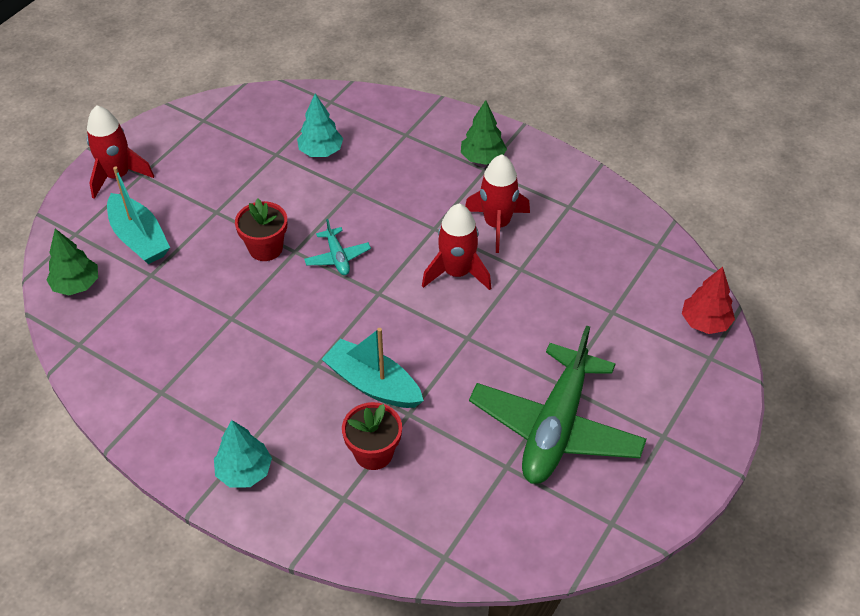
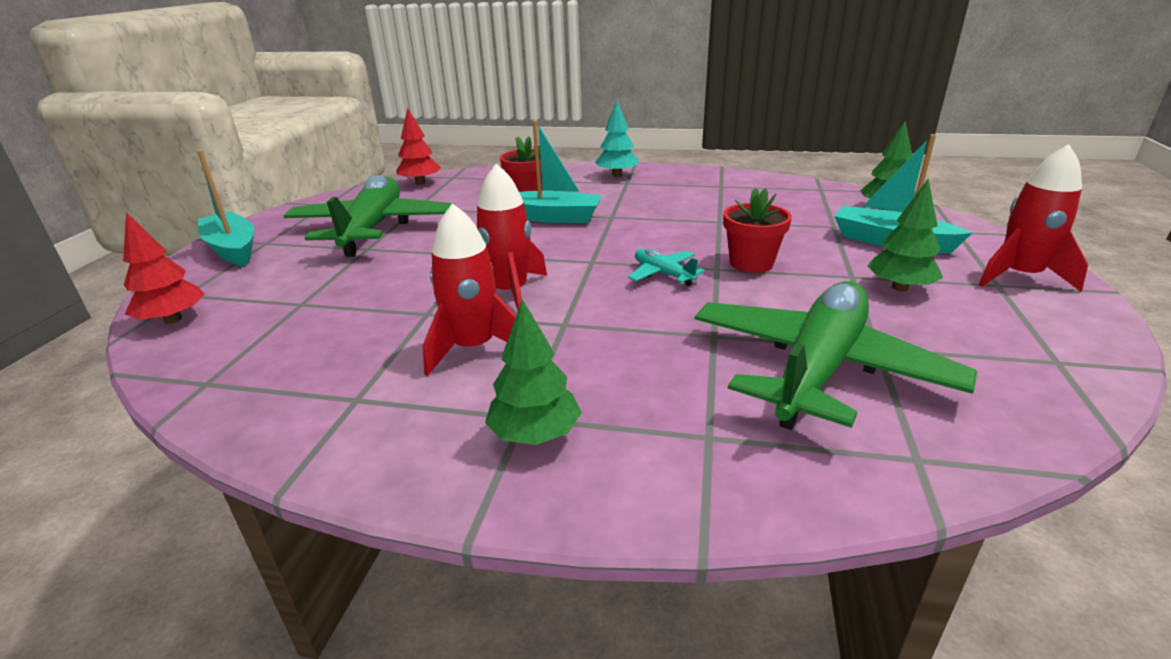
camera: 160 degrees right, 20 degrees down
turquoise tree [297,94,343,157] -> green plane [695,281,977,430]
none -> turquoise boat [197,150,254,266]
none -> red tree [396,108,441,185]
none -> green tree [867,179,943,291]

